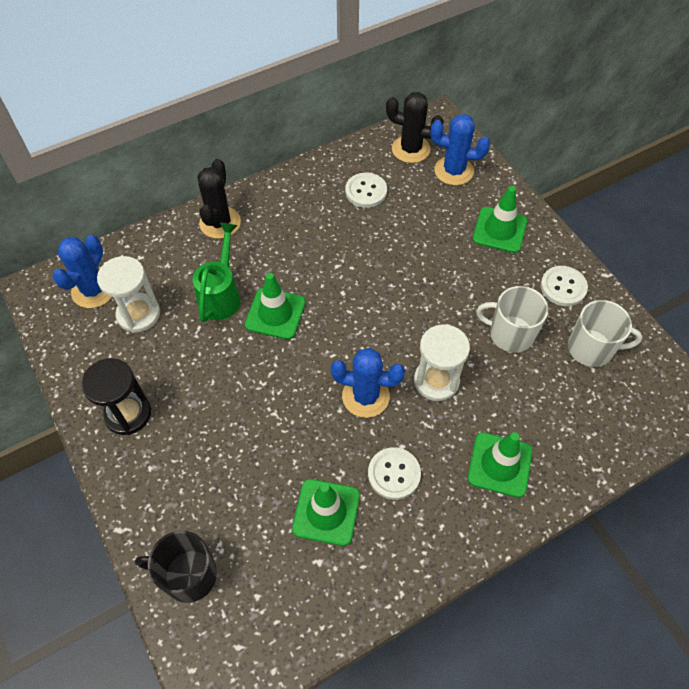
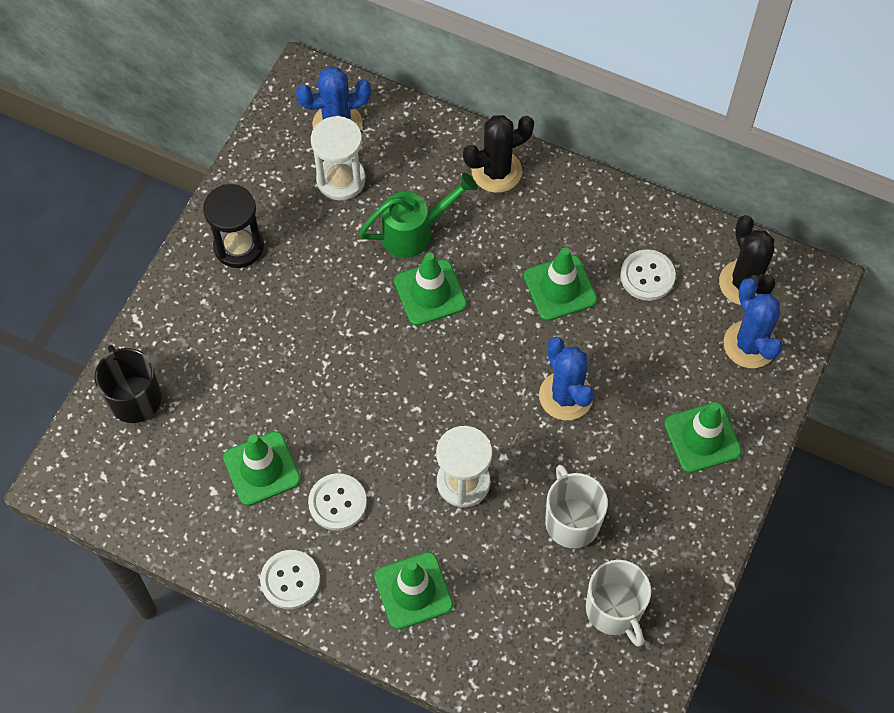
camera: 55 degrees right, 5 degrees up
blue cactus [331,348,405,418] -> blue cactus moved to [539,337,594,420]
white button [540,266,588,306] -> white button moved to [260,550,320,609]
none -> green traffic cone [524,247,597,321]

